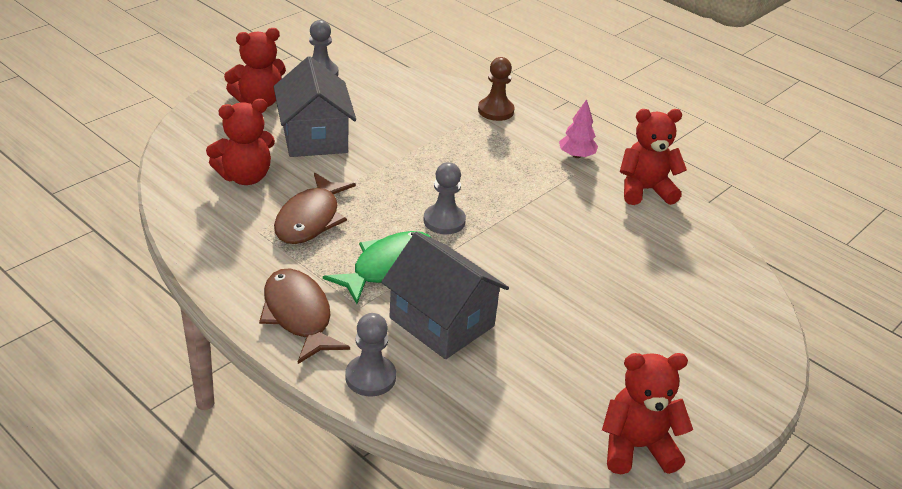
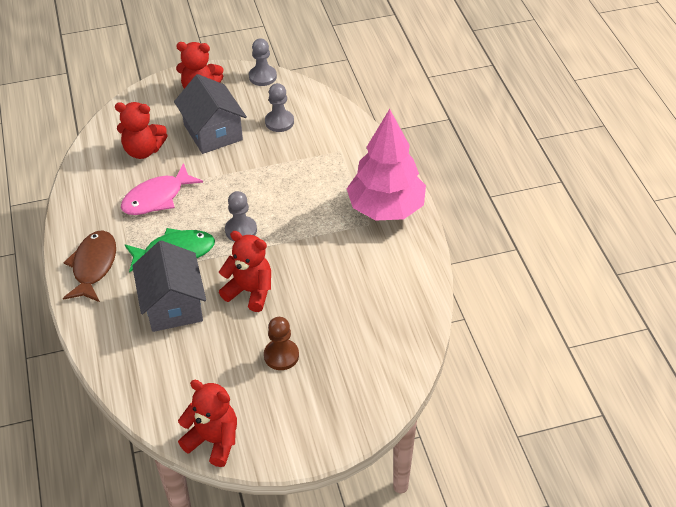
camera: 35 degrees right, 10 degrees up
grey house [274,56,356,157] -> grey house turned 45 degrees counterclockwise [174,74,247,154]
brown fish [274,173,356,244] -> pink fish [121,163,203,215]
grey pawn [345,313,396,396] -> grey pawn moved to [265,83,294,132]
brown pawn [478,57,515,121] -> brown pawn moved to [264,317,299,370]
pink tree [559,99,598,158] -> pink tree [347,109,426,221], size x2.44
red teddy bear [620,109,687,205] -> red teddy bear moved to [219,231,271,312]

